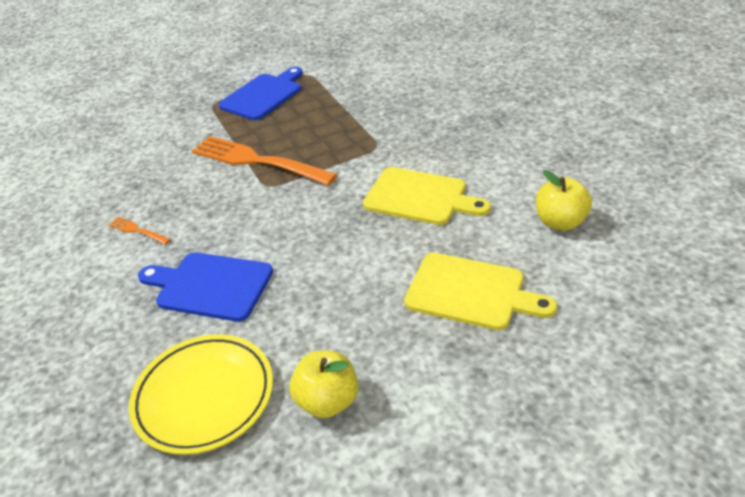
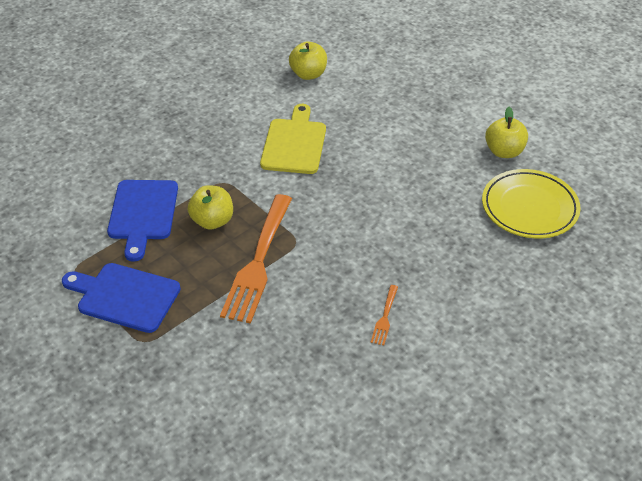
camera: 110 degrees left, 5 degrees up
blue cutting board [138,252,273,322] -> blue cutting board moved to [107,180,178,262]
yellow cutting board [404,253,557,330] -> none
none -> yellow apple [188,185,233,230]

